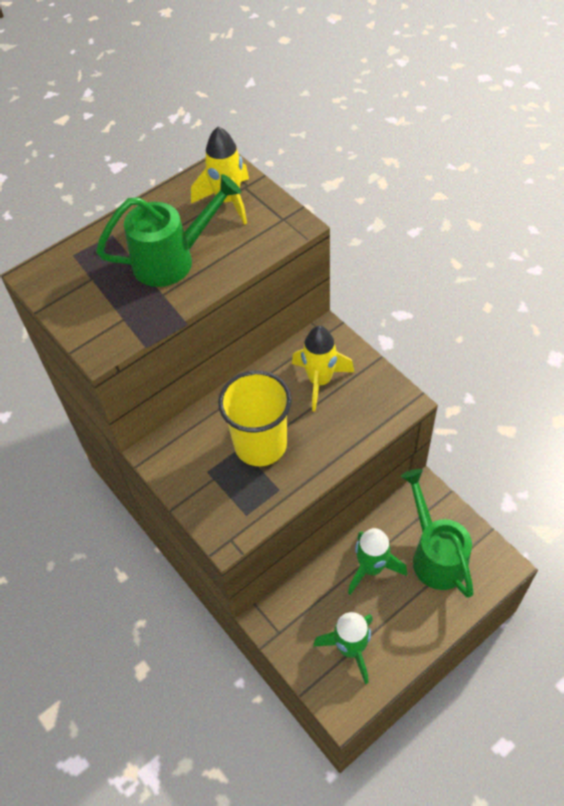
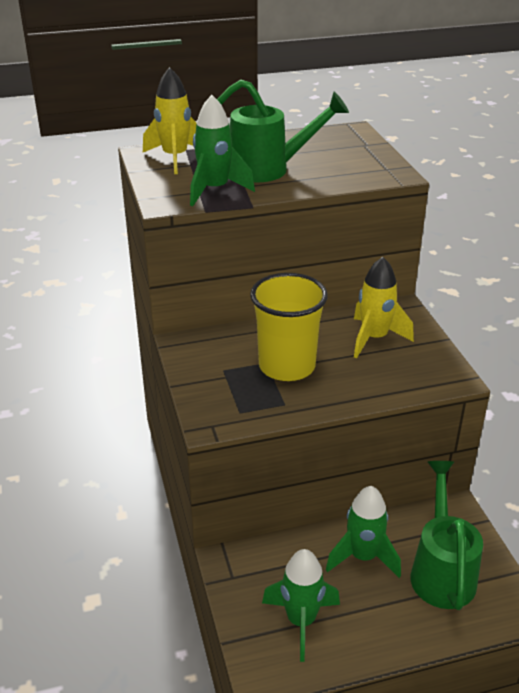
camera: 20 degrees right, 20 degrees down
yellow rocket [191,126,249,225] -> yellow rocket moved to [143,67,196,174]
none -> green rocket [190,95,255,206]

